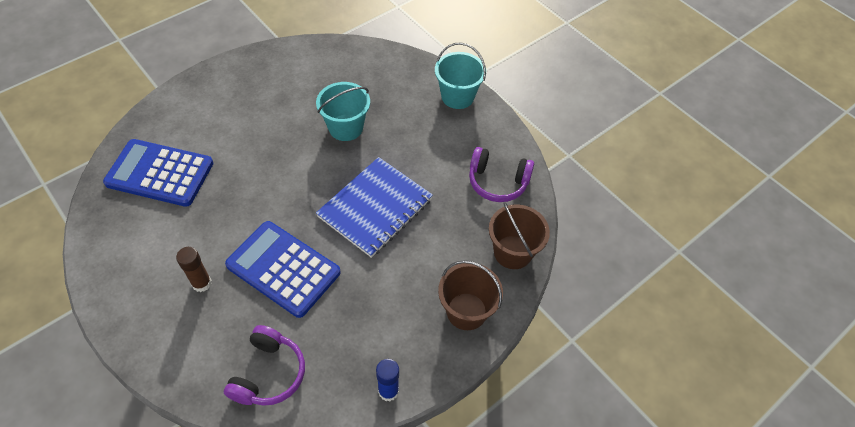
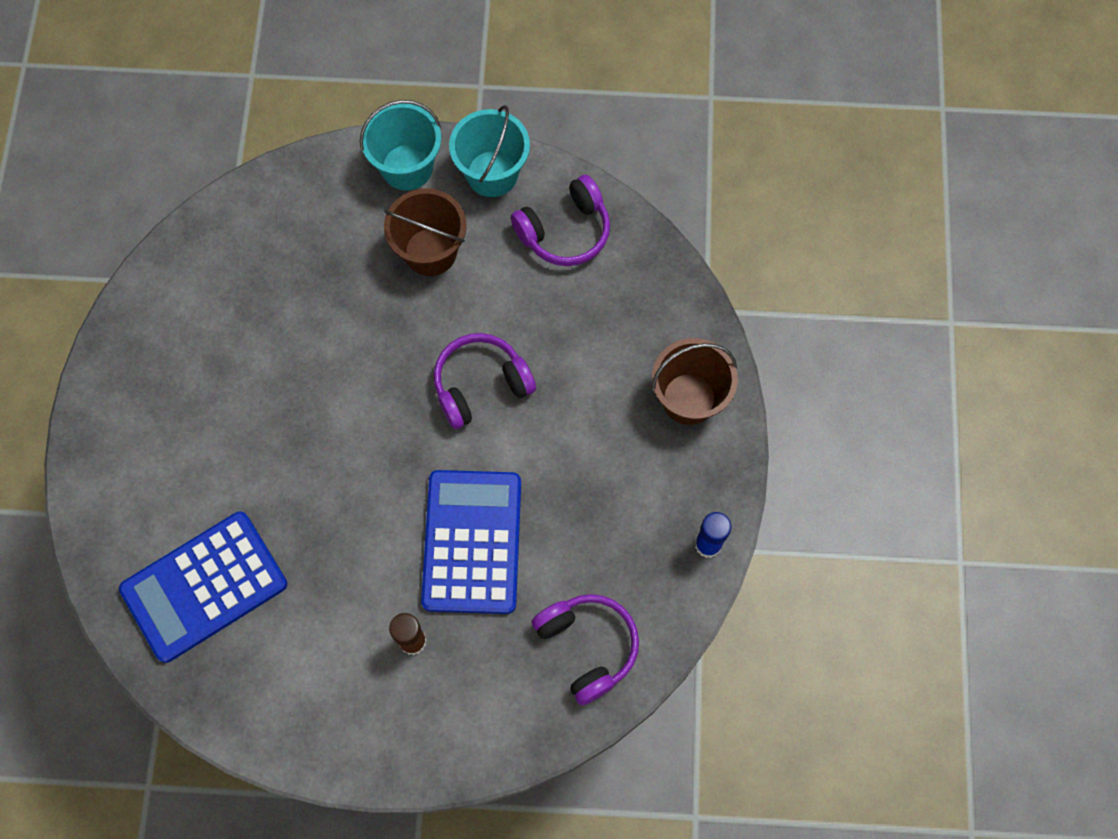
camera: 45 degrees left, 15 degrees up
blue calculator [225,221,340,318] -> blue calculator turned 105 degrees clockwise [421,470,521,614]
turquoise bucket [316,82,370,141] -> turquoise bucket moved to [449,105,530,197]
blue notebook [316,157,433,258] -> purple headphones [434,333,536,429]
brown bucket [489,202,550,269] -> brown bucket moved to [384,188,467,276]

